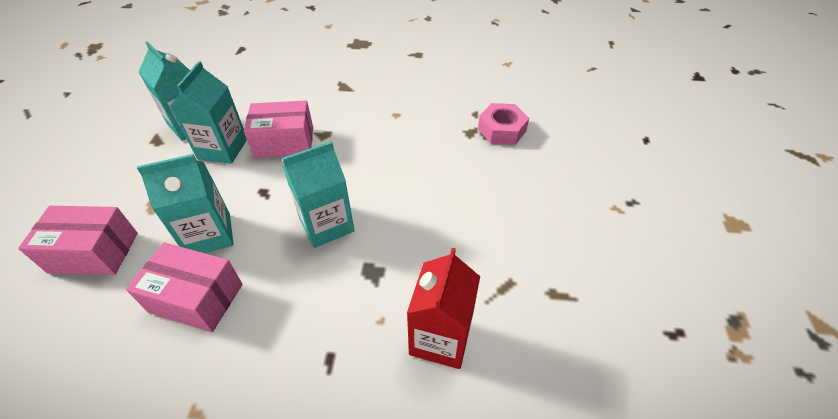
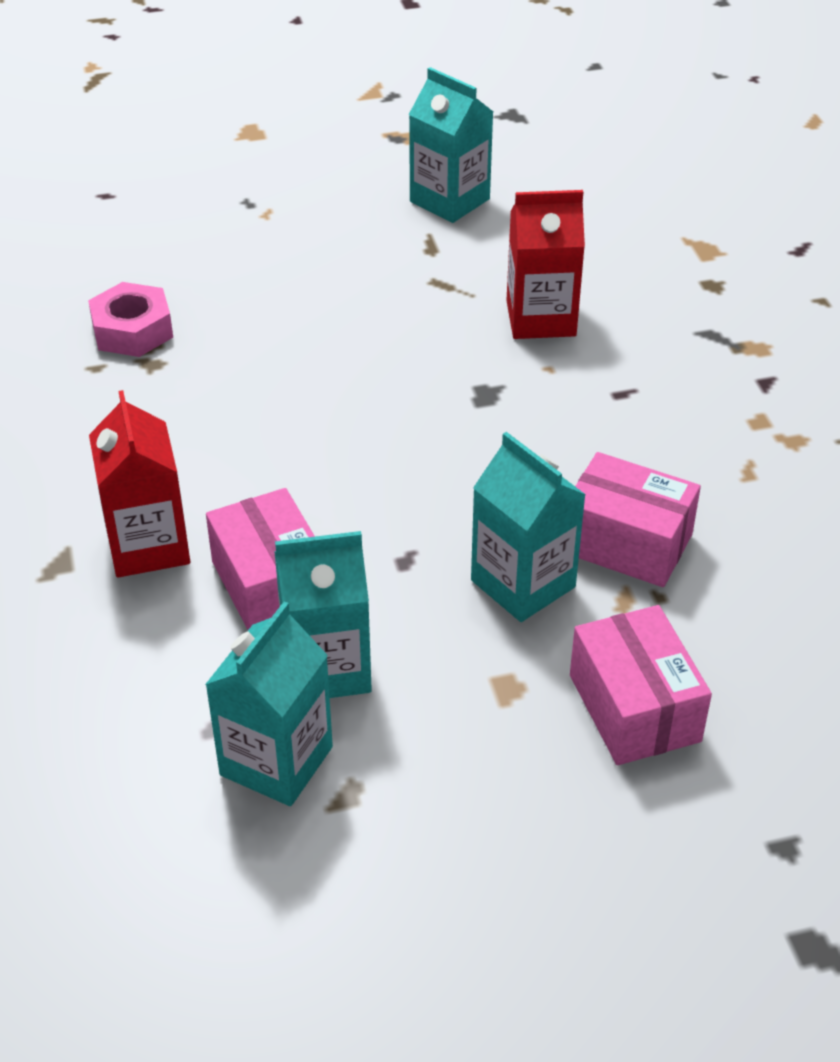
camera: 110 degrees left, 5 degrees down
pink box [126,242,243,332] -> pink box turned 60 degrees counterclockwise [575,452,701,587]
turquoise carton [282,141,355,248] -> turquoise carton moved to [409,67,493,223]
none -> red carton [89,390,190,578]

